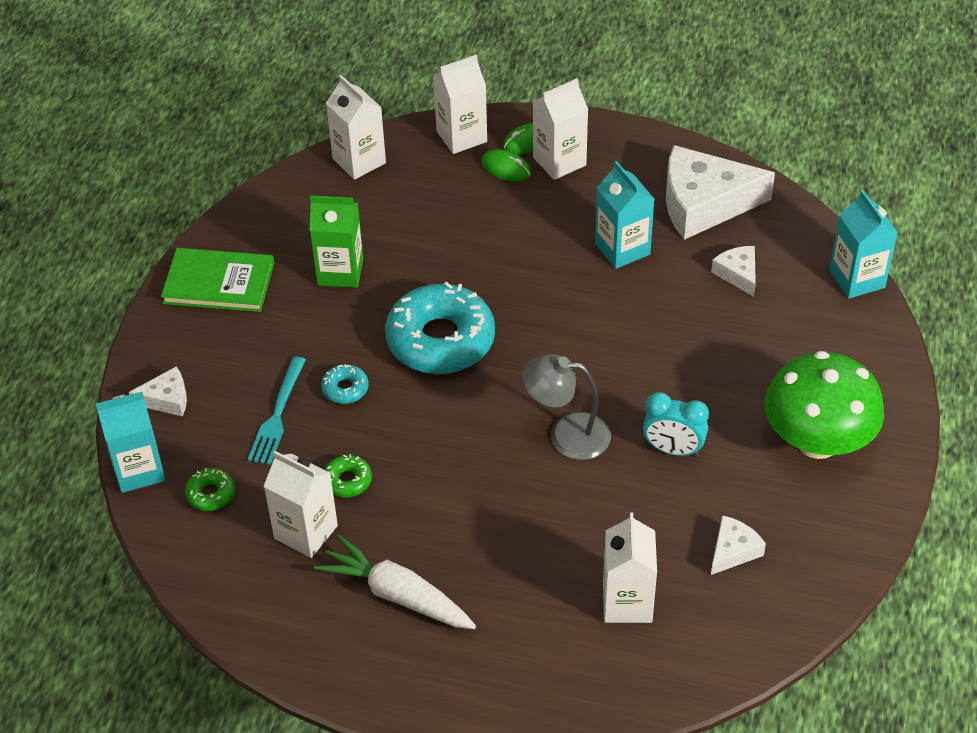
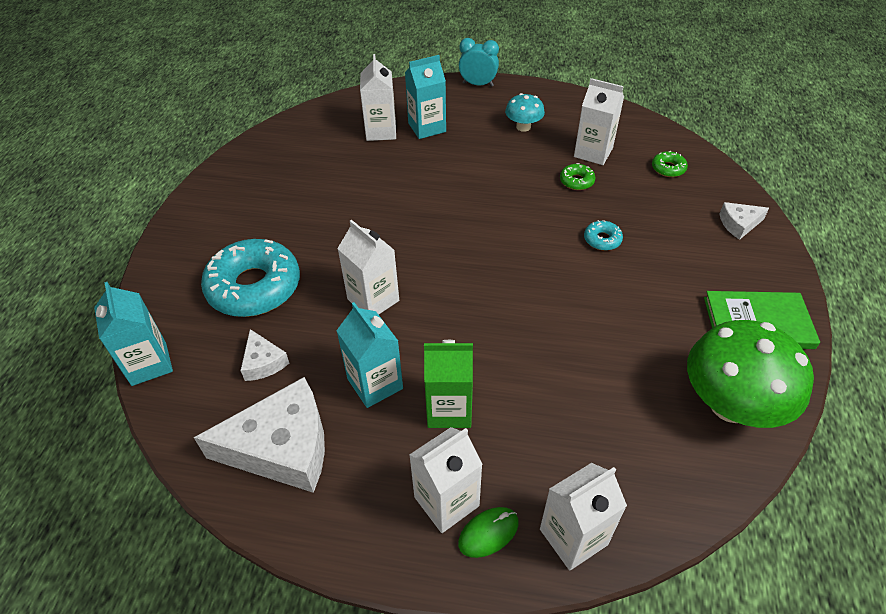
camera: 175 degrees right, 0 degrees up
turquoise carton [96,392,166,493] -> turquoise carton moved to [405,55,446,139]
turquoise fork [247,356,306,465] -> none
green carton [310,195,363,288] -> green carton moved to [424,340,473,428]
white carrot [314,535,476,629] -> turquoise mushroom [505,93,545,132]
white carton [326,75,386,180] -> white carton moved to [337,220,399,315]
turquoise donut [385,282,495,374] -> turquoise donut moved to [201,239,300,317]
green mouse [481,149,531,182] -> none
grey lamp [522,354,611,460] -> none
turquoise clock [643,392,709,456] -> turquoise clock moved to [459,38,499,87]
white cheese [711,515,766,575] -> none
green mushroom [765,351,884,459] -> green mushroom moved to [687,320,814,428]

